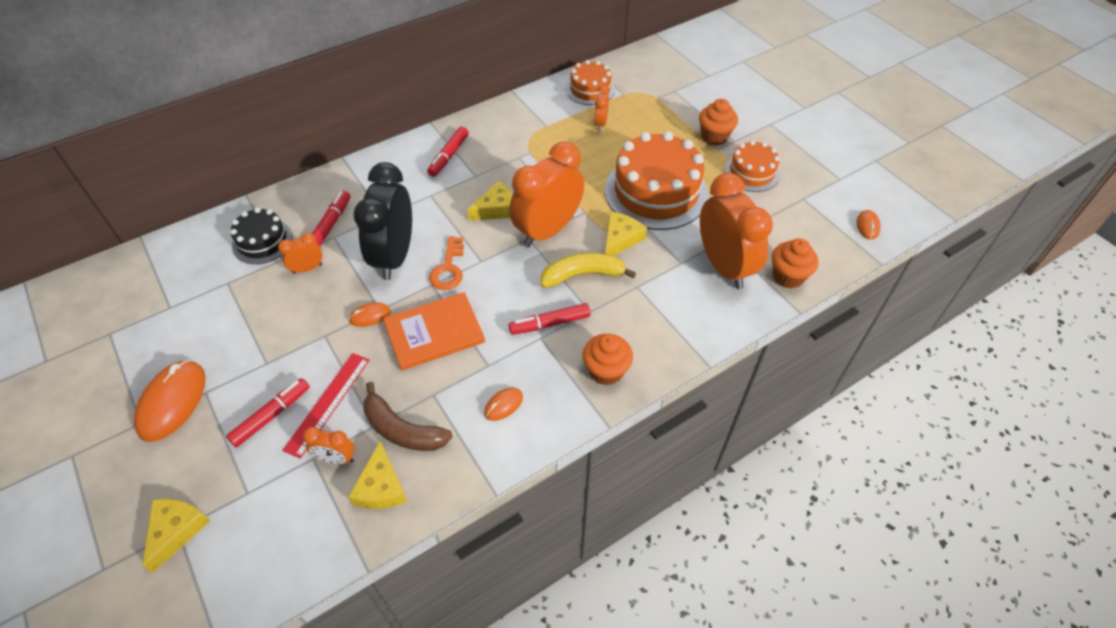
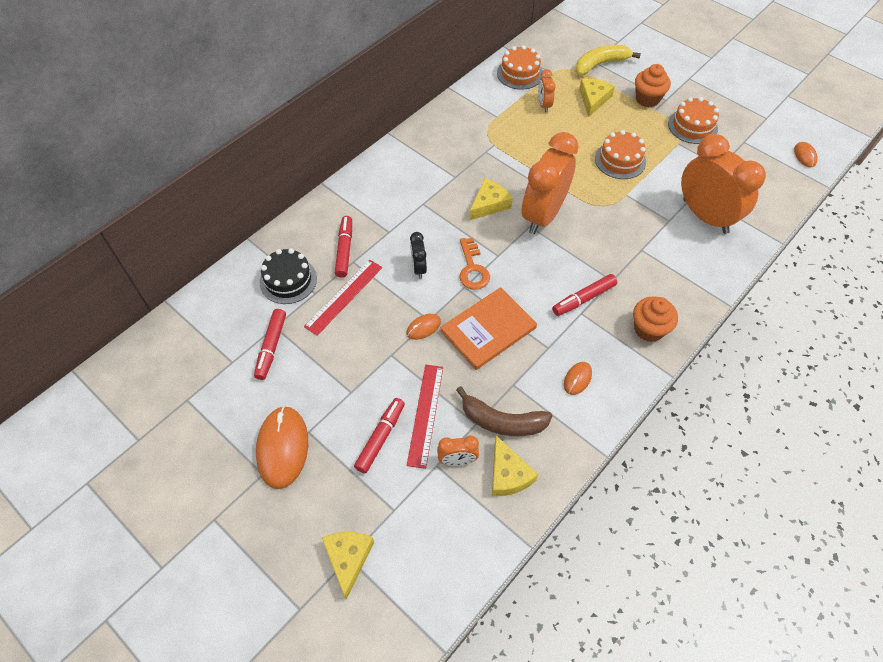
camera: 15 degrees left, 5 degrees up
orange clock [278,233,322,274] -> red ruler [304,259,382,336]
black clock [353,162,412,280] -> black clock [410,232,427,279], size x0.45
red marker [427,127,469,177] -> red marker moved to [254,309,286,380]
yellow banana [541,253,636,288] -> yellow banana moved to [575,45,641,76]
orange cake [605,131,709,230] -> orange cake [595,130,646,179], size x0.54
yellow cheese [605,212,647,255] -> yellow cheese moved to [579,78,615,117]
orange cupcake [772,238,818,289] -> none

